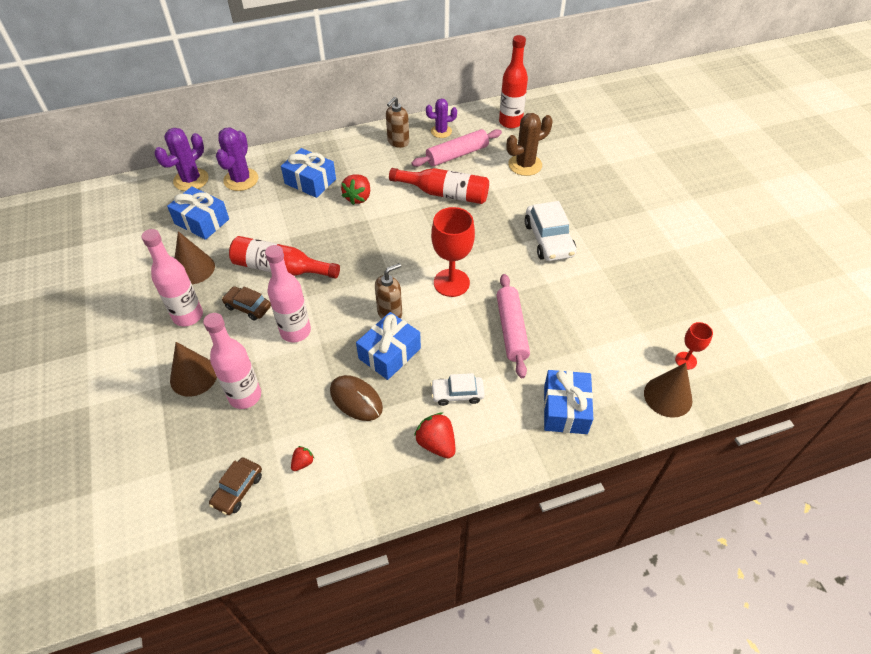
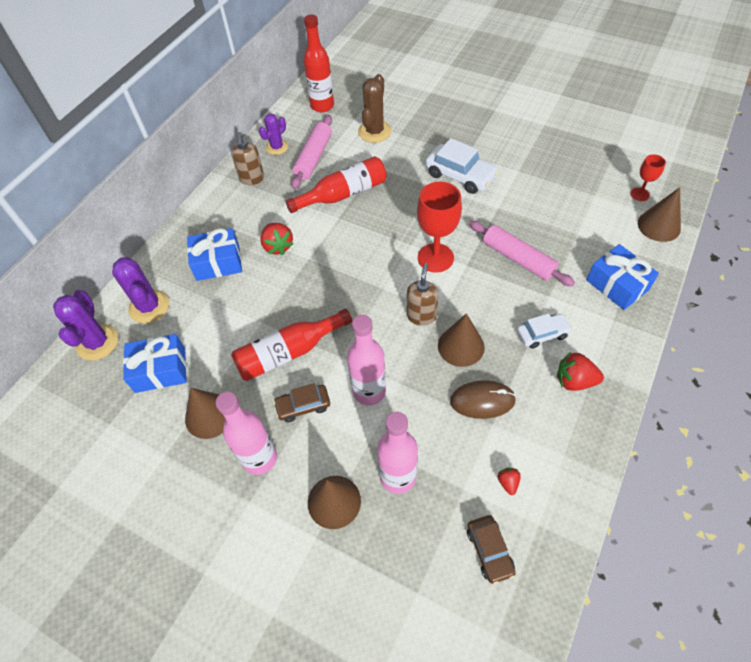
camera: 40 degrees left, 5 degrees up
blue gift [356,312,421,380] -> brown cone [438,313,485,367]
white car [431,373,485,406] -> white car turned 150 degrees counterclockwise [517,314,572,349]

